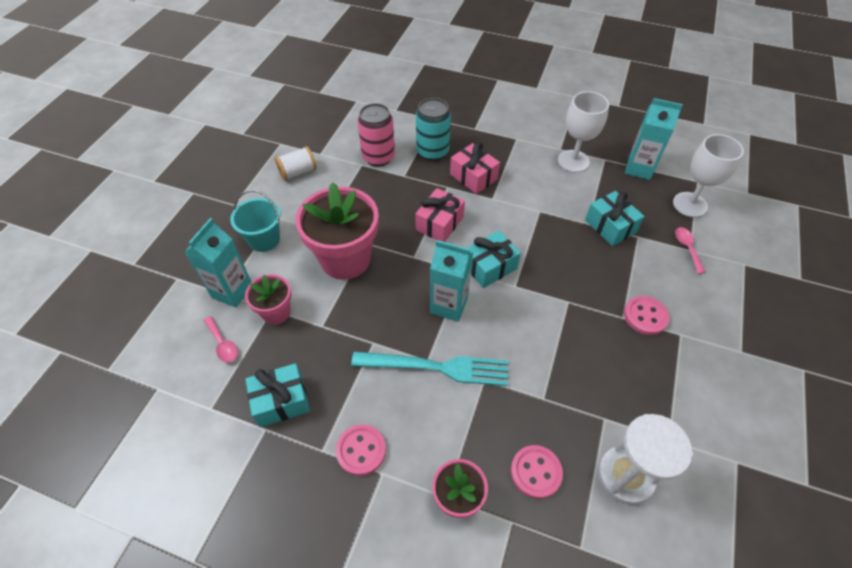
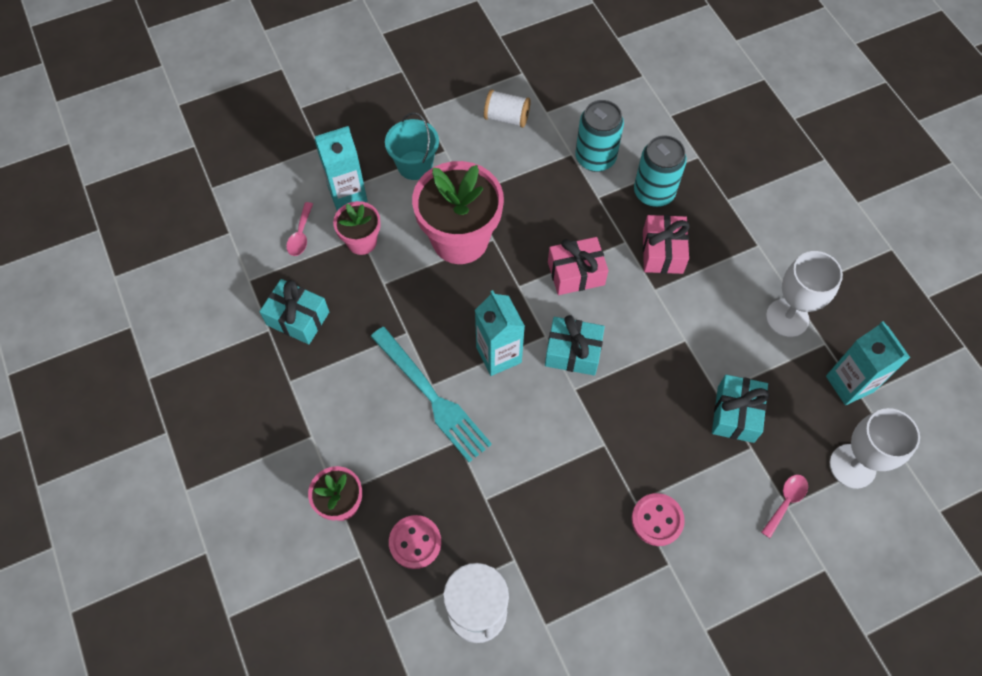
camera: 45 degrees right, 10 degrees up
pink button [336,424,386,476] -> none
pink can [357,103,395,167] -> turquoise can [575,100,624,172]

